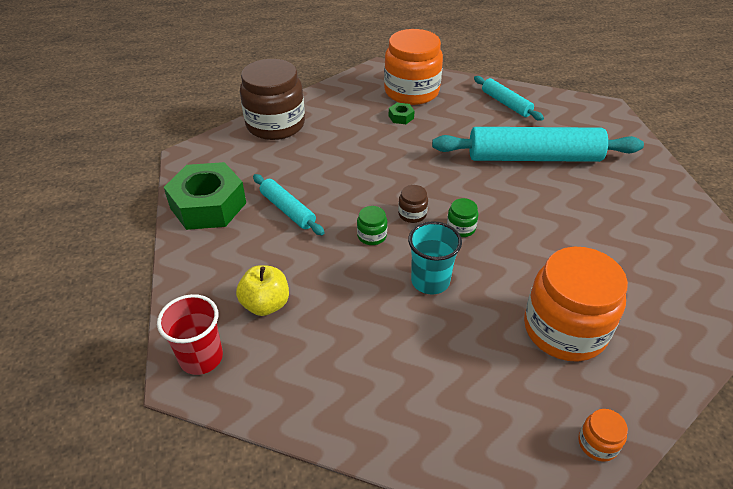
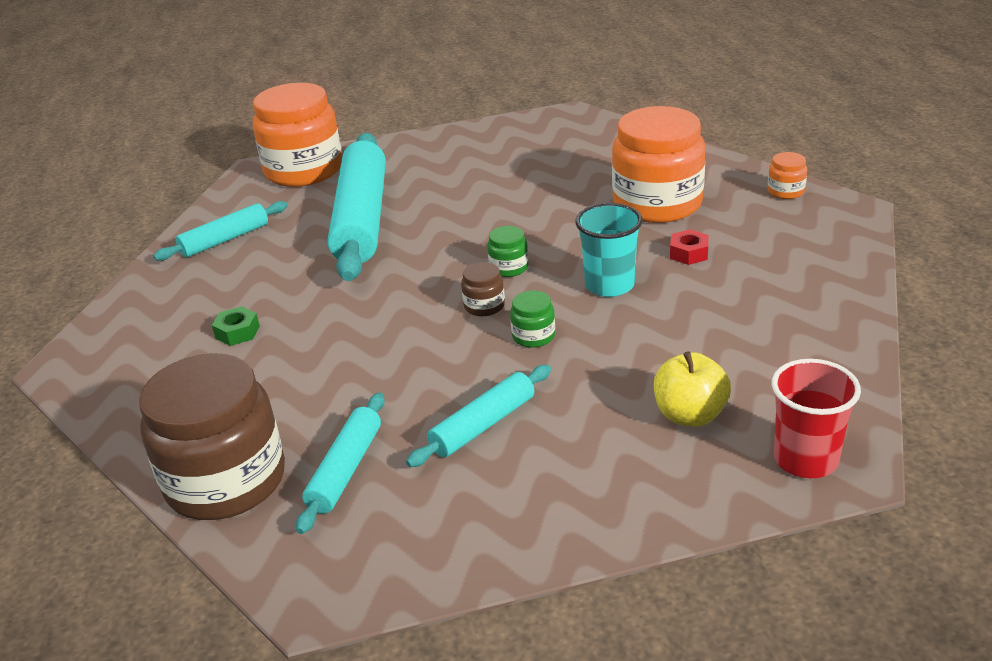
camera: 90 degrees left, 10 degrees down
green nut [164,162,246,230] -> none
orange jar [384,29,443,105] -> orange jar moved to [253,83,342,187]
none -> turquoise rolling pin [296,392,385,534]
none -> red nut [670,229,709,265]

